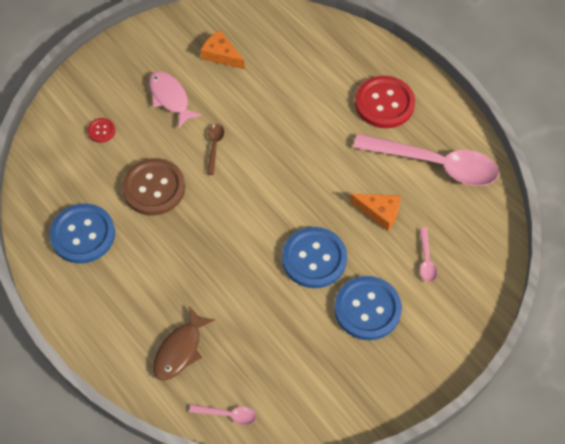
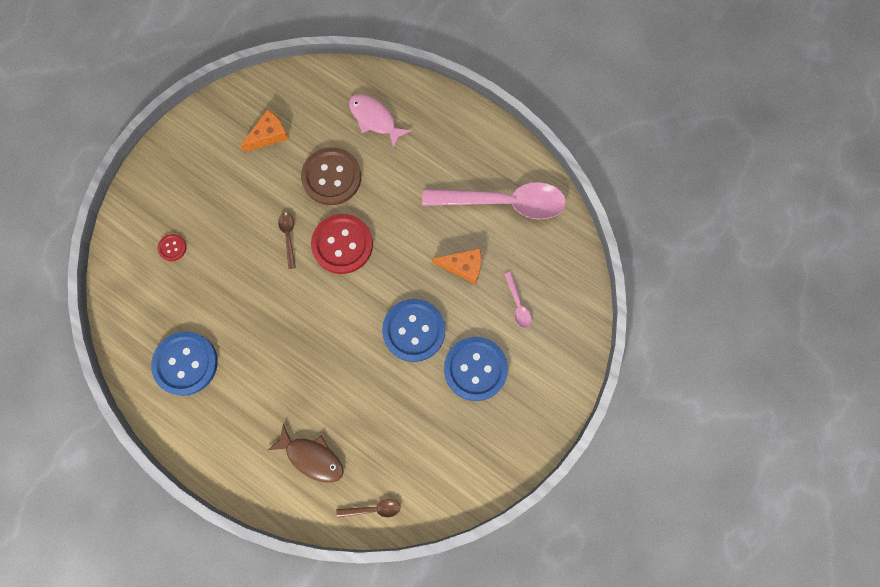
camera: 15 degrees left, 15 degrees up
brown button [122,158,185,216] -> brown button moved to [301,147,361,205]
pink fish [149,71,202,128] -> pink fish moved to [349,94,411,149]
brown fish [153,306,215,381] -> brown fish turned 75 degrees counterclockwise [268,424,344,483]
pink spoon [189,404,256,425] -> brown spoon [336,499,401,517]
orange cheese [201,30,245,69] -> orange cheese turned 120 degrees clockwise [240,109,289,152]
red button [355,76,415,128] -> red button moved to [311,214,373,274]

